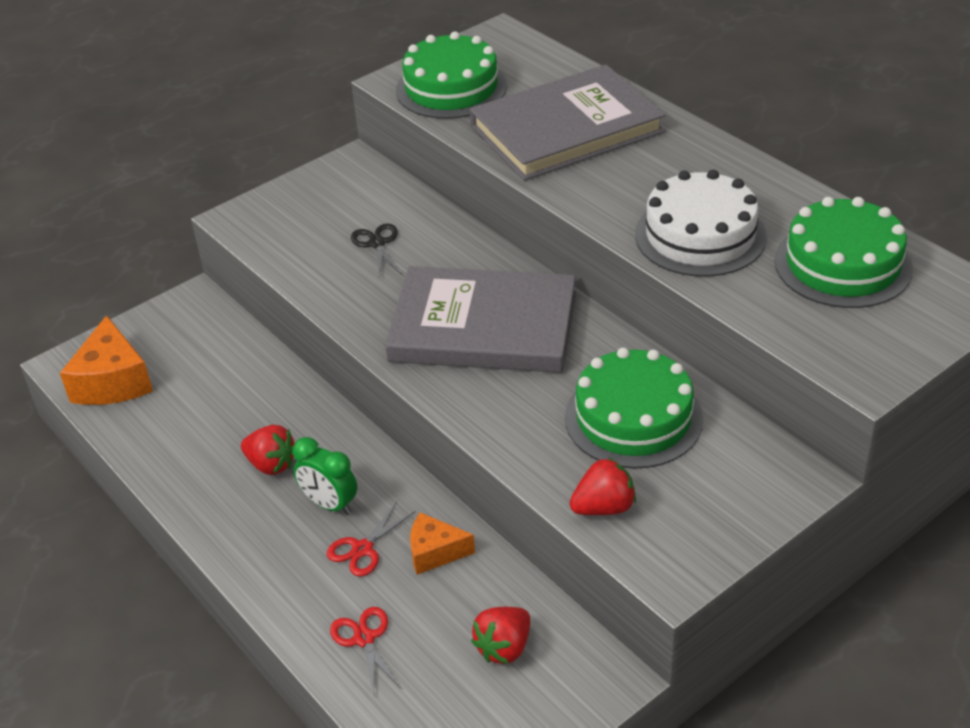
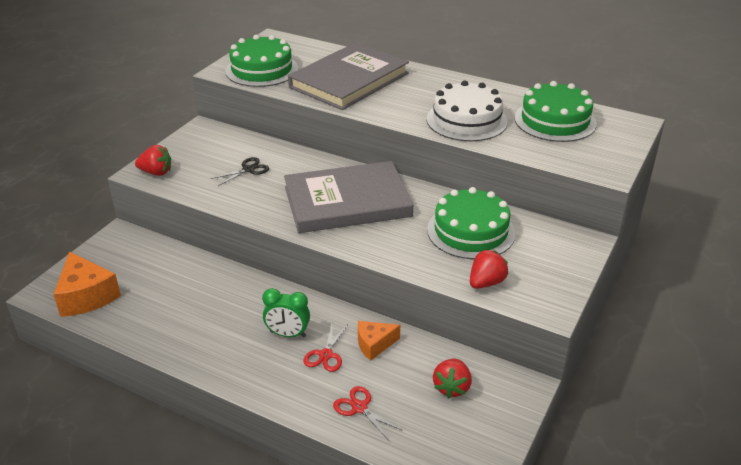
camera: 25 degrees left, 5 degrees down
red strawberry [241,425,295,475] -> red strawberry moved to [135,145,171,176]
black scissors [351,223,402,277] -> black scissors turned 90 degrees clockwise [211,157,269,186]

